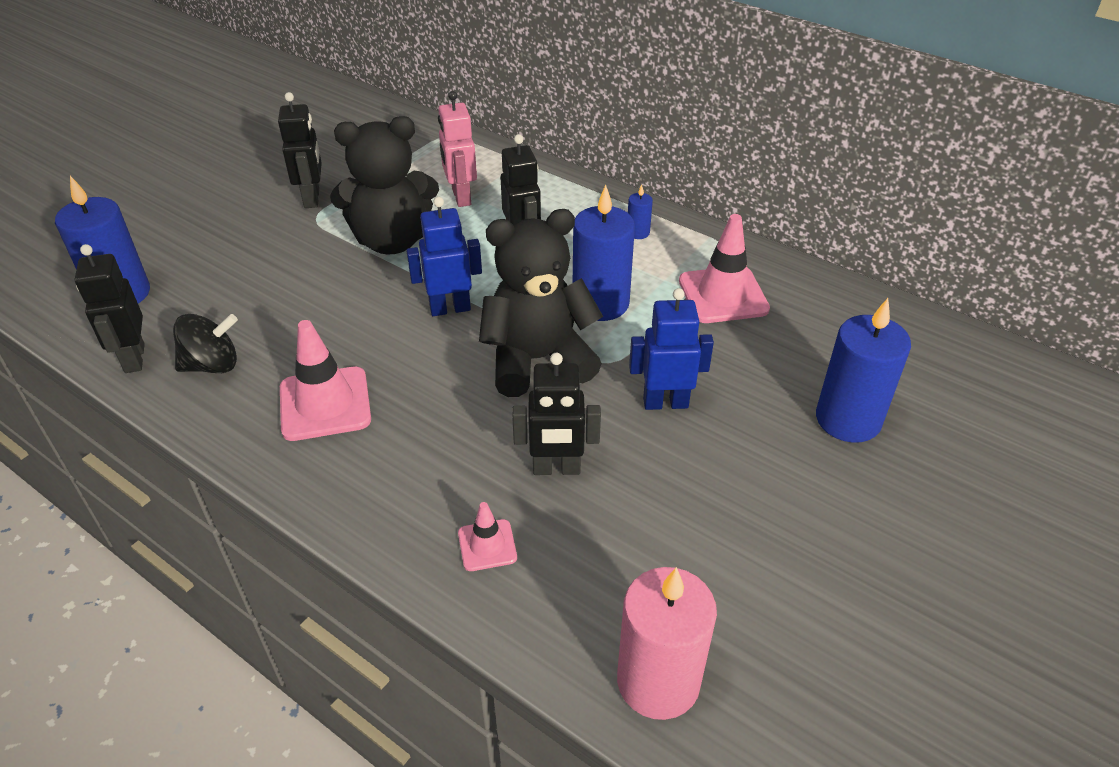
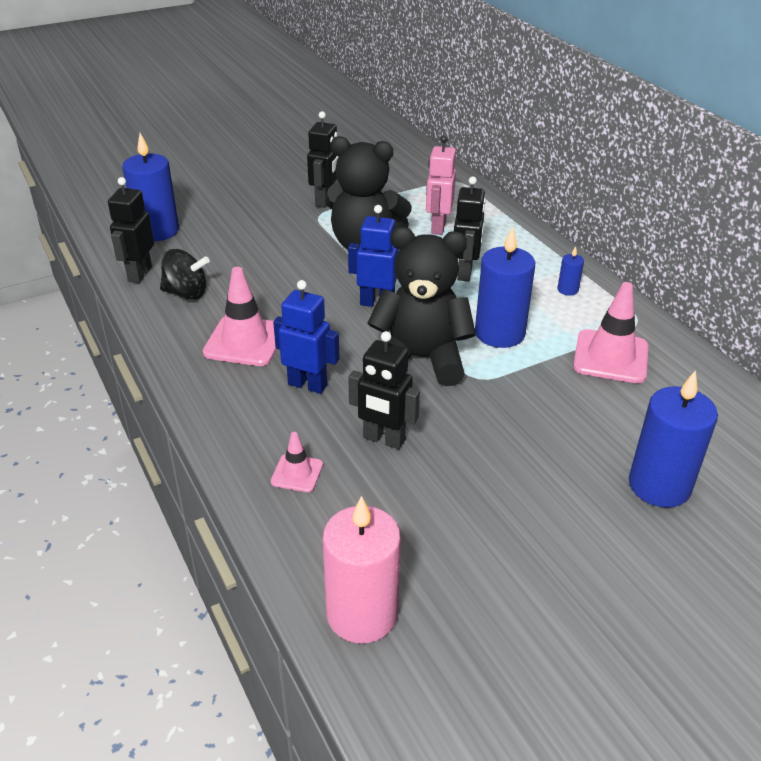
camera: 25 degrees right, 5 degrees down
blue robot [629,288,714,410] -> blue robot moved to [273,280,339,394]

